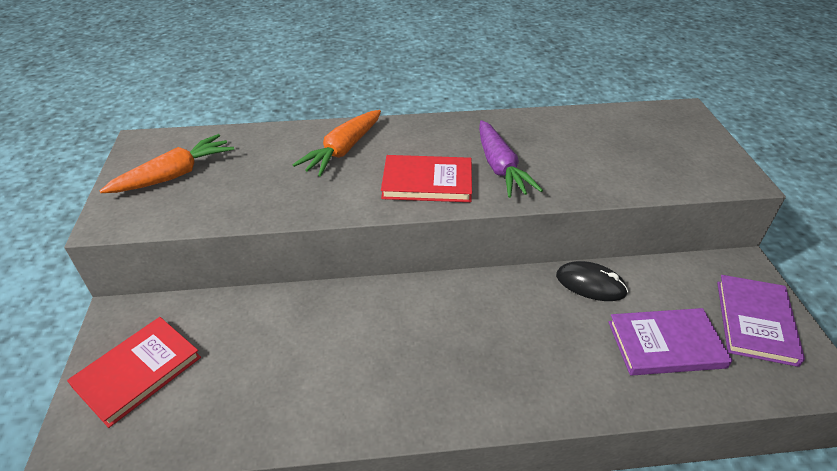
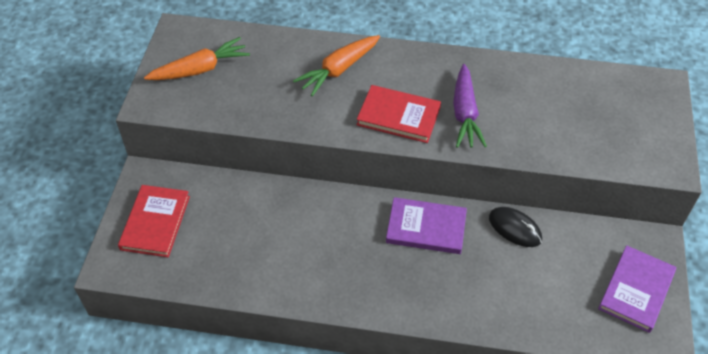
camera: 15 degrees right, 10 degrees up
red book [67,317,201,428] -> red book turned 45 degrees counterclockwise [118,185,190,257]
purple book [608,308,733,375] -> purple book moved to [386,197,467,254]

